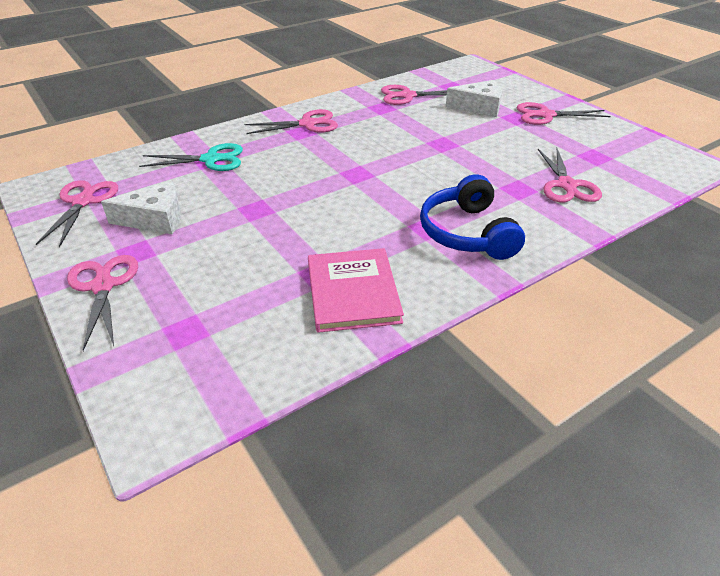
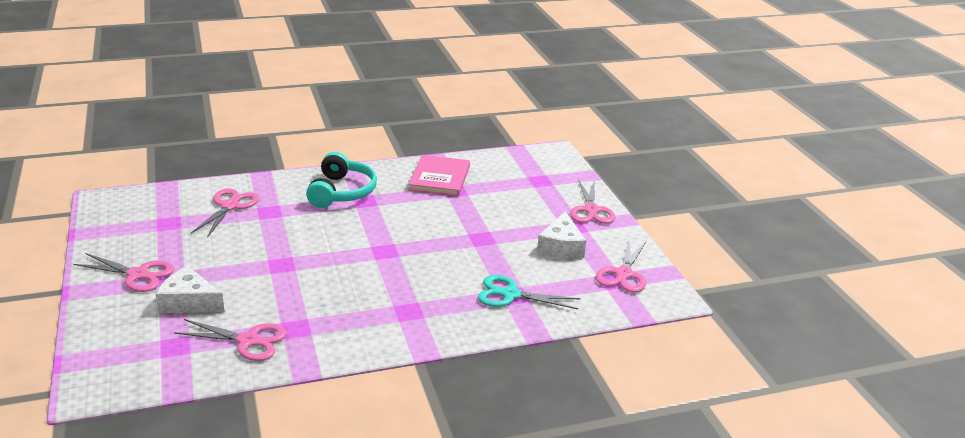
camera: 165 degrees left, 10 degrees down
white cheese [101,180,181,234] -> white cheese turned 90 degrees counterclockwise [537,211,586,259]
pink scissors [244,109,338,134] -> none
blue headphones [420,174,525,260] -> turquoise headphones [306,152,377,208]

